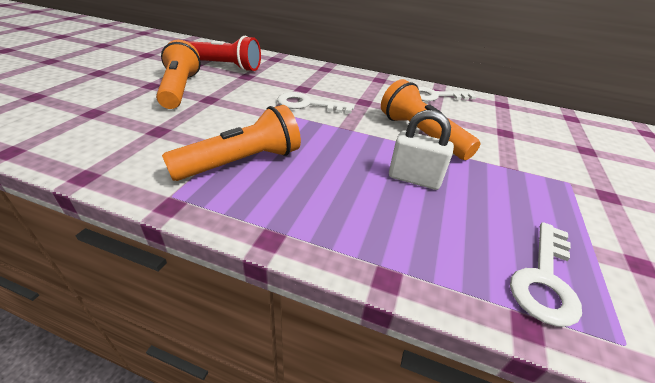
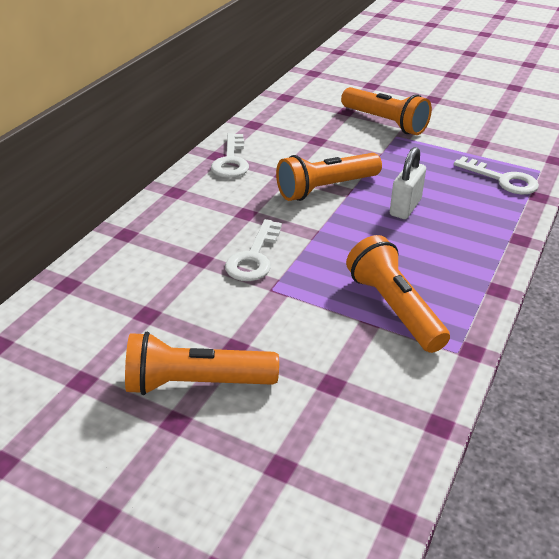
camera: 80 degrees left, 0 degrees up
red flashlight [187,36,261,72] -> none
none -> orange flashlight [341,87,432,135]

